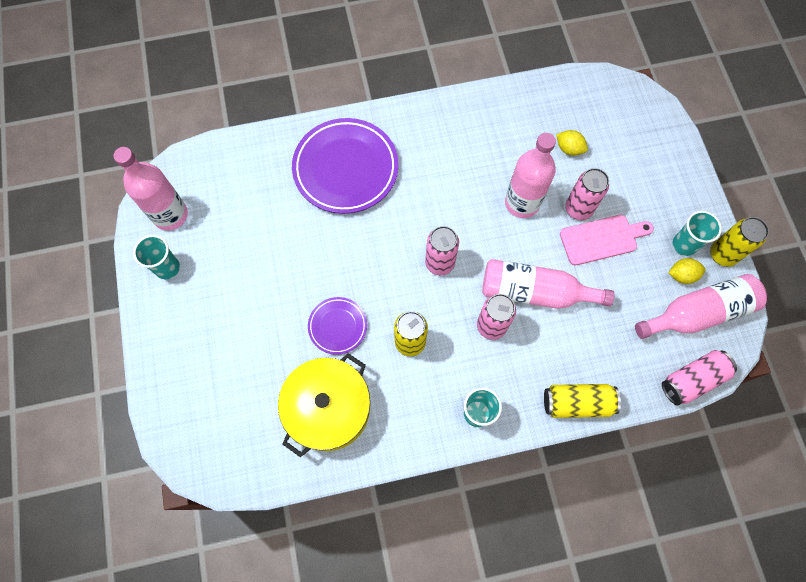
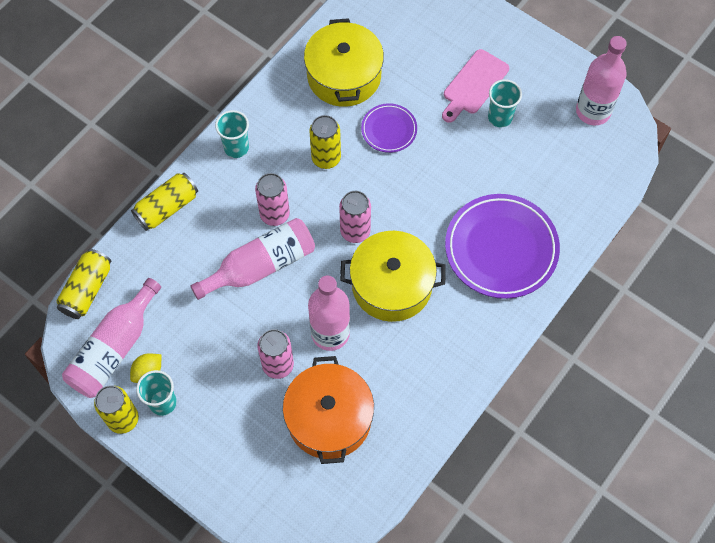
camera: 140 degrees right, 5 degrees down
turquoise cup [133,235,180,279] -> turquoise cup moved to [488,79,522,127]
yellow lemon [556,130,588,156] -> orange pot [283,356,374,464]
pink cutting board [560,215,654,265] -> pink cutting board moved to [442,49,509,123]
pink can [662,350,737,405] -> yellow can [56,249,111,319]
none -> yellow pot [340,231,445,322]

